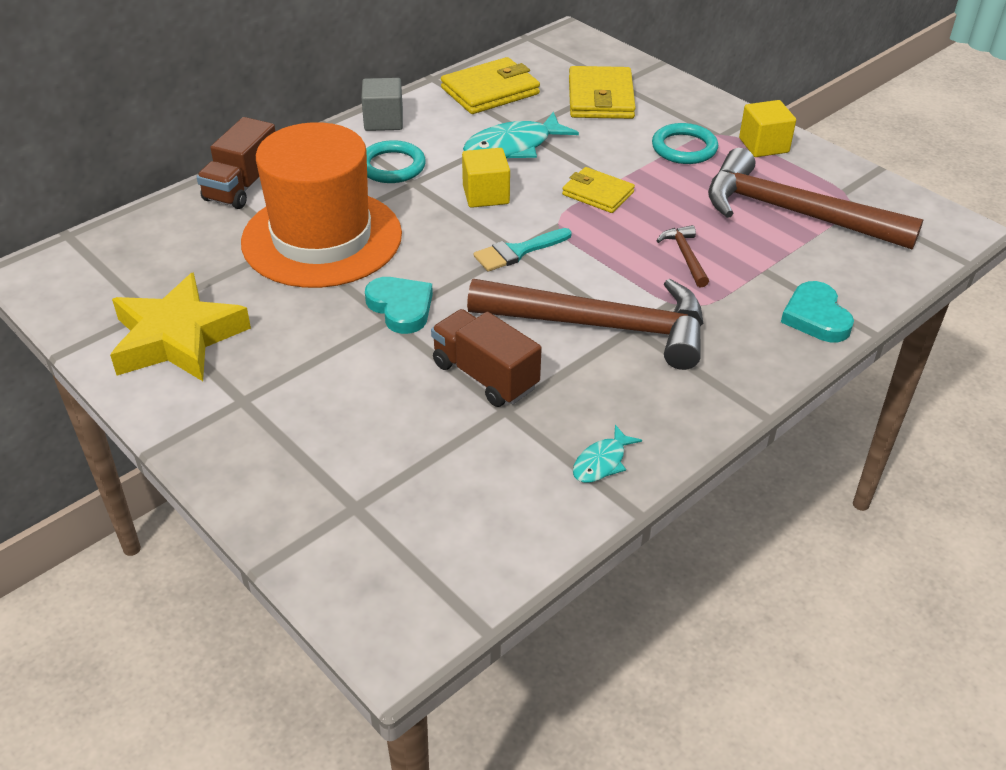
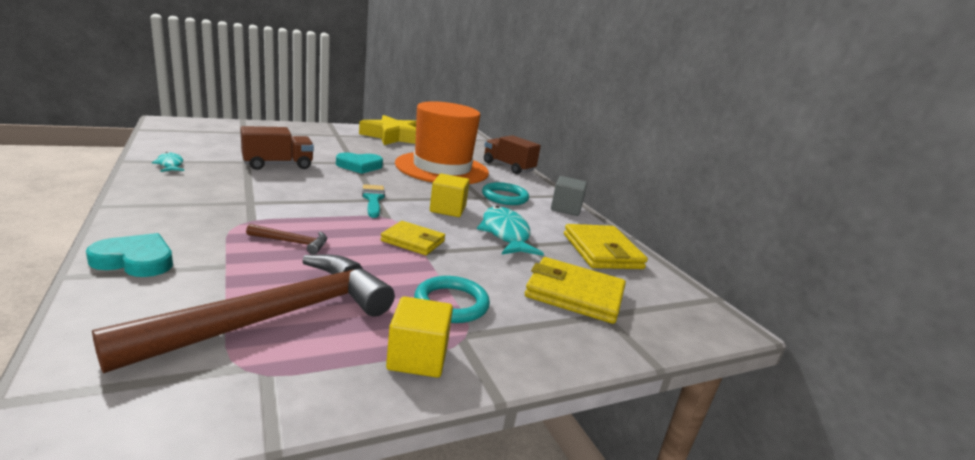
camera: 105 degrees right, 20 degrees down
brown hammer [467,279,703,370] -> none
yellow wallet [562,167,635,213] -> yellow wallet turned 60 degrees clockwise [381,221,445,255]

